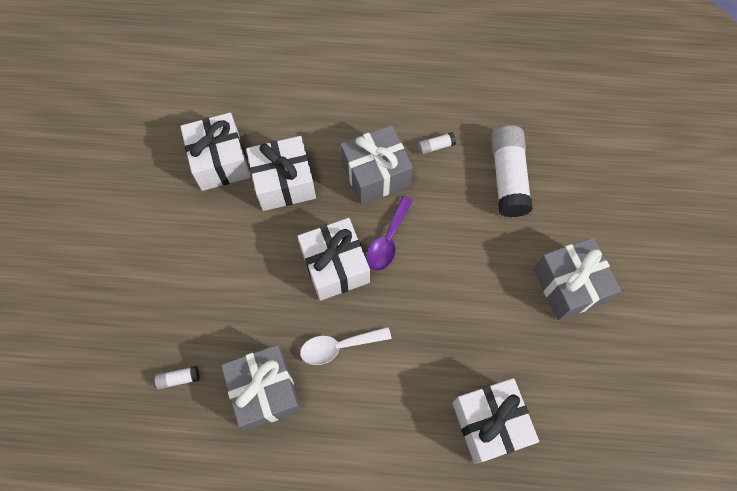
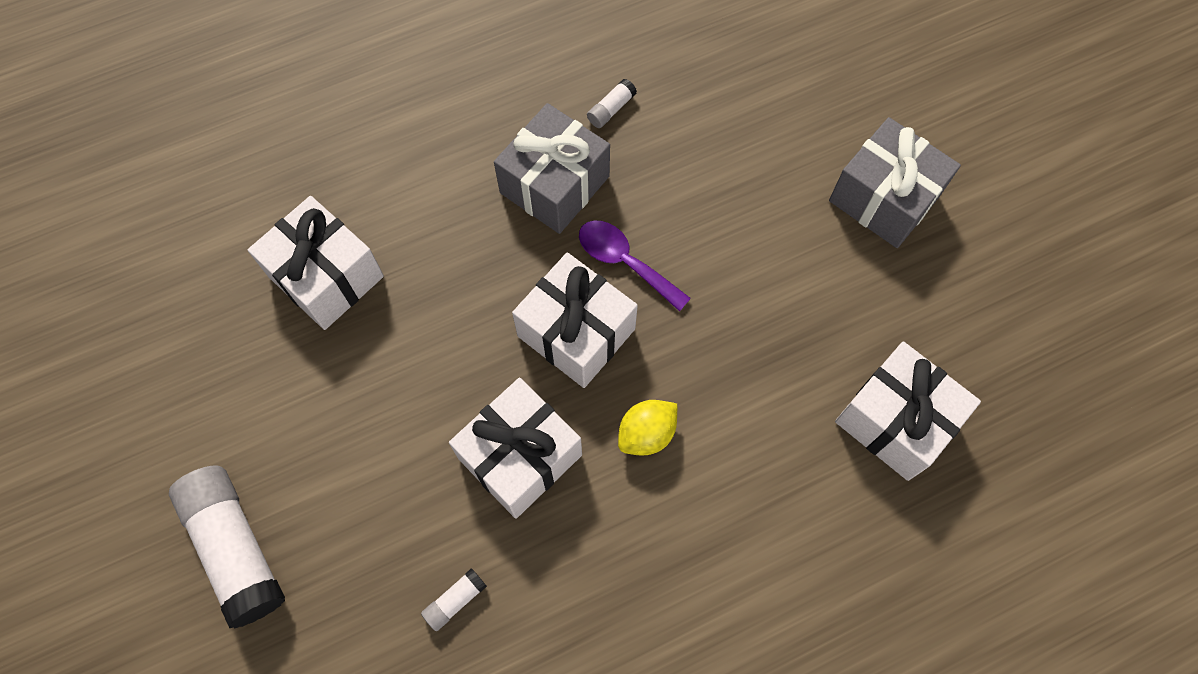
camera: 30 degrees left, 0 degrees up
grey gift [221,345,302,431] -> none
white gift [246,136,316,211] -> white gift moved to [449,378,582,519]
white spoon [300,327,392,365] -> yellow lemon [618,400,677,455]
purple spoon [366,196,413,271] -> purple spoon turned 135 degrees clockwise [579,220,691,312]
white glue stick [491,125,533,217] -> white glue stick moved to [169,465,285,629]

